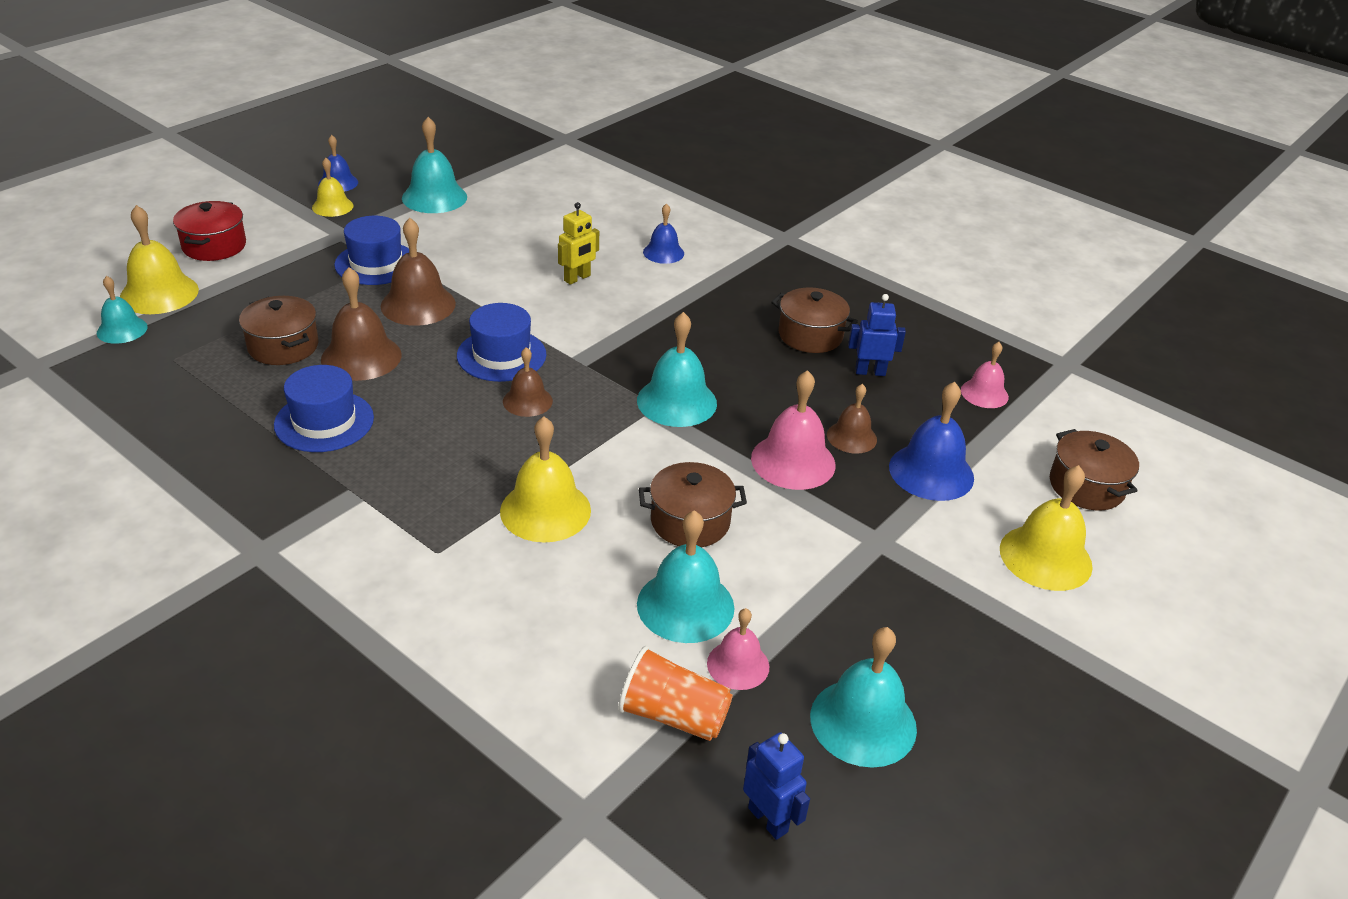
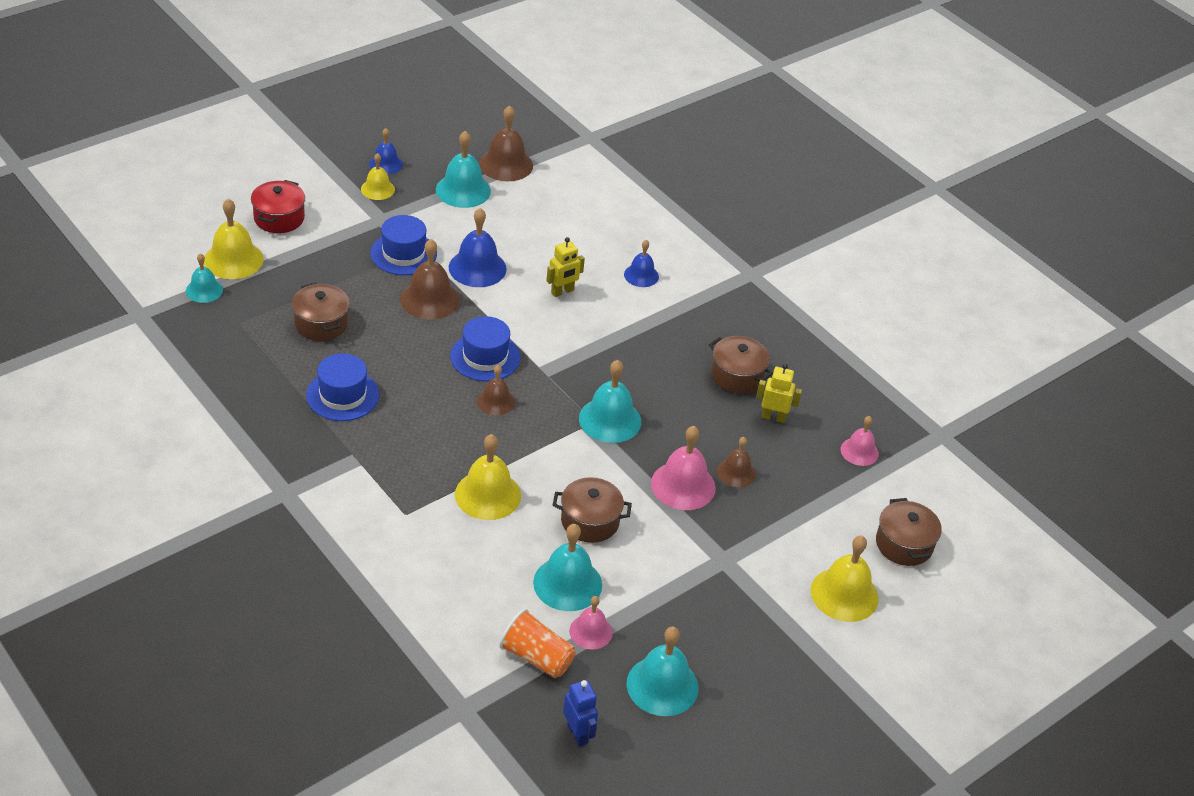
camera: 10 degrees right, 5 degrees up
brown bell [321,267,401,381] -> brown bell moved to [479,105,533,181]
blue robot [848,294,906,376] -> yellow robot [756,364,802,423]
blue bell [889,382,974,501] -> blue bell moved to [449,208,507,287]

